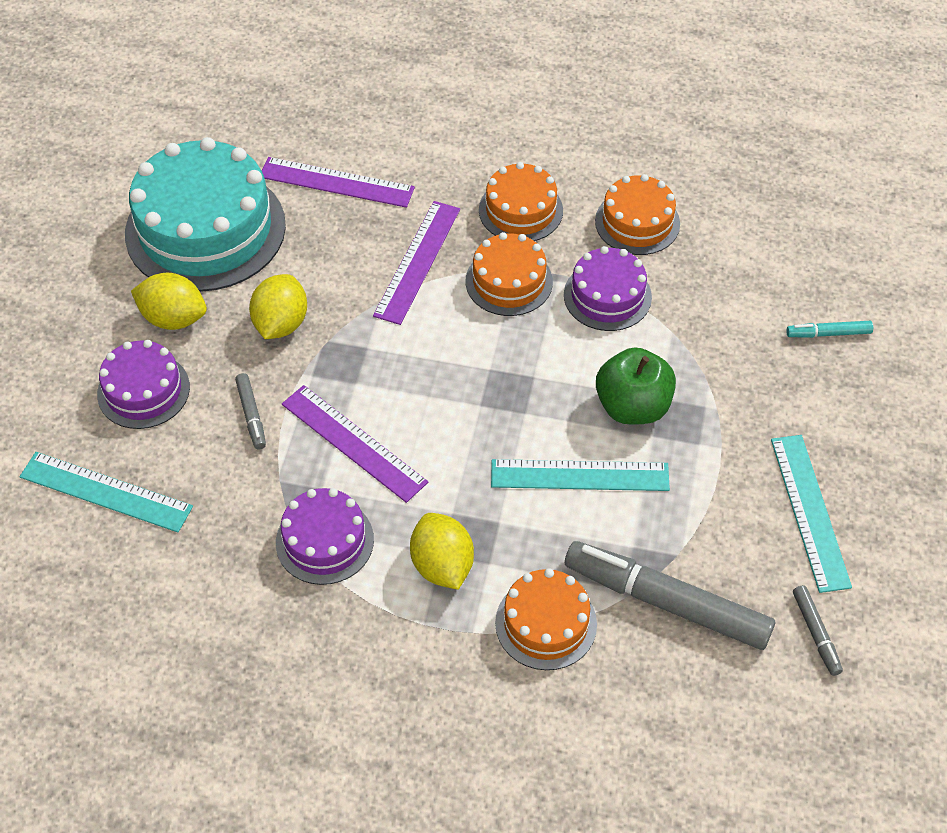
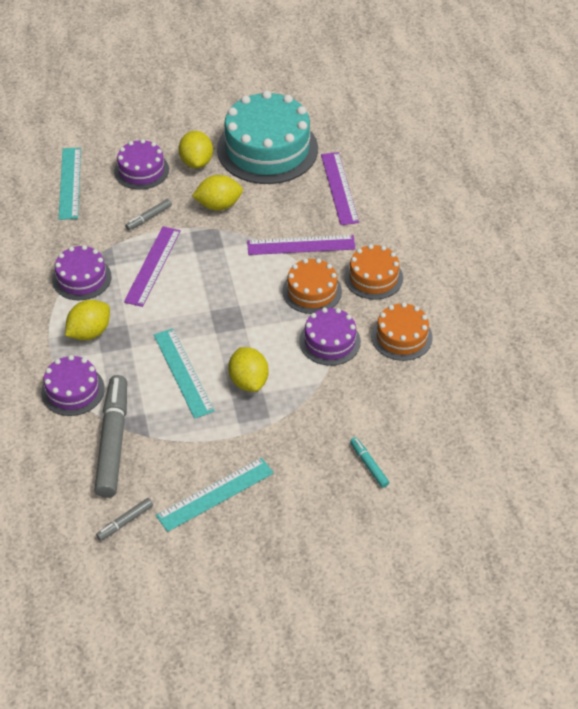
camera: 65 degrees right, 5 degrees down
orange cake [495,568,597,670] -> purple cake [41,355,105,416]
green apple [596,347,676,425] -> yellow lemon [228,347,269,392]

